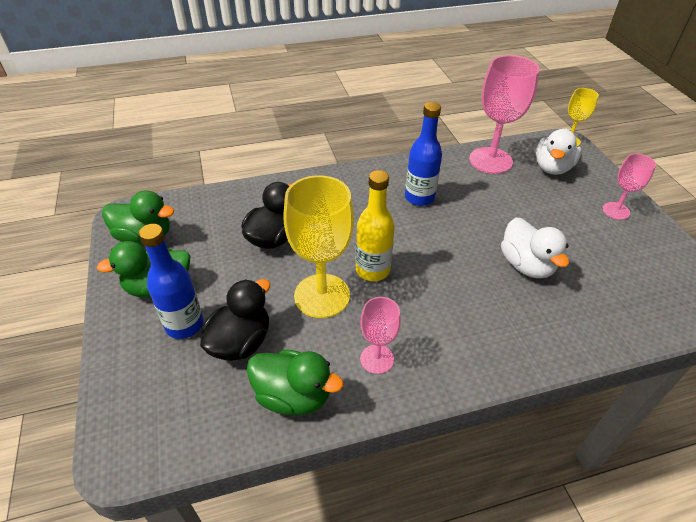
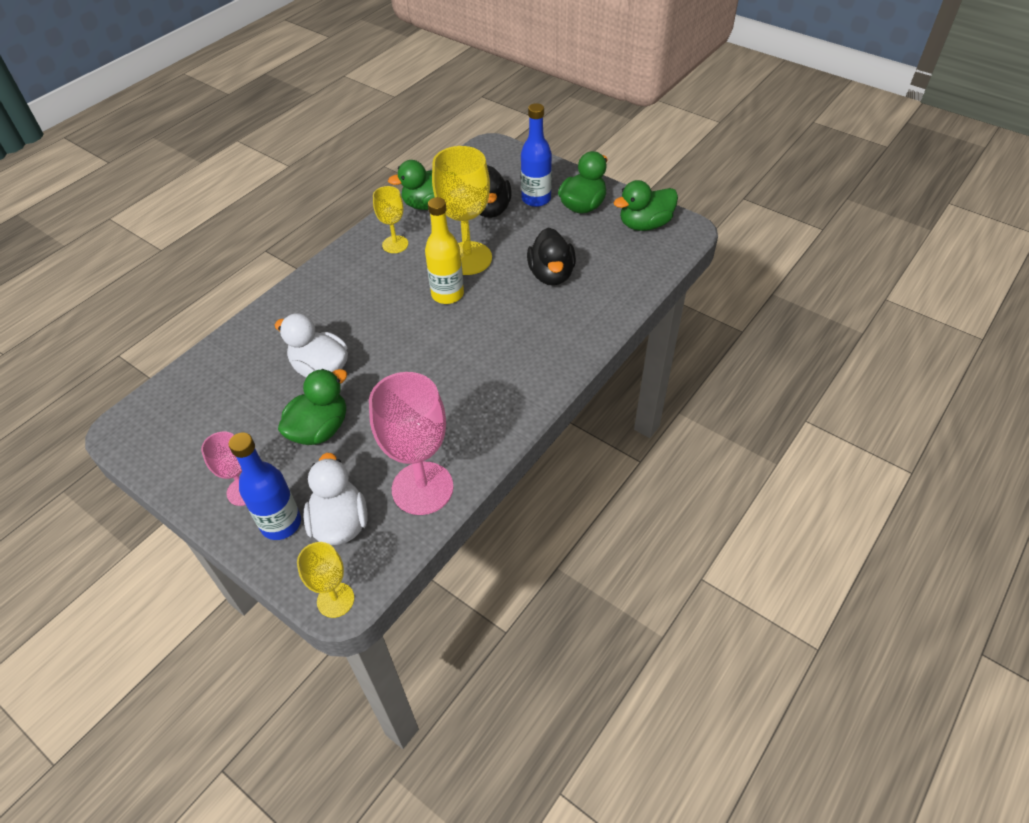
camera: 145 degrees right, 5 degrees up
pink goblet [360,297,401,374] -> yellow goblet [373,186,408,253]
blue bottle [405,102,442,206] -> blue bottle moved to [229,433,301,540]
none -> green duck [278,369,347,445]

